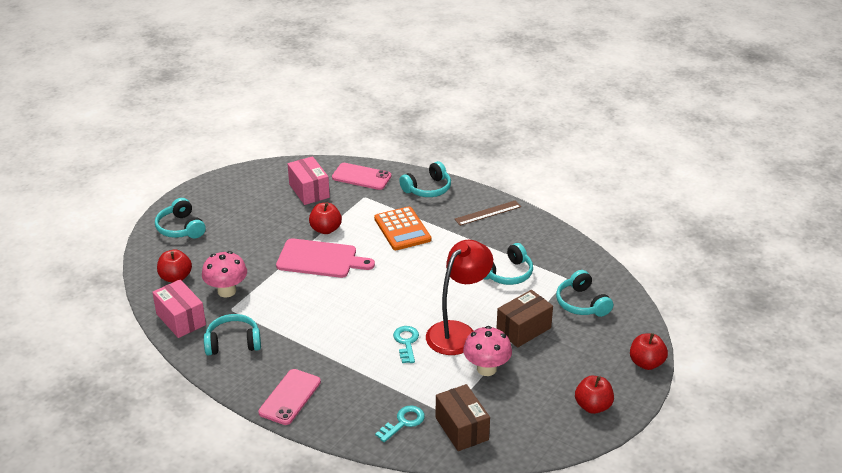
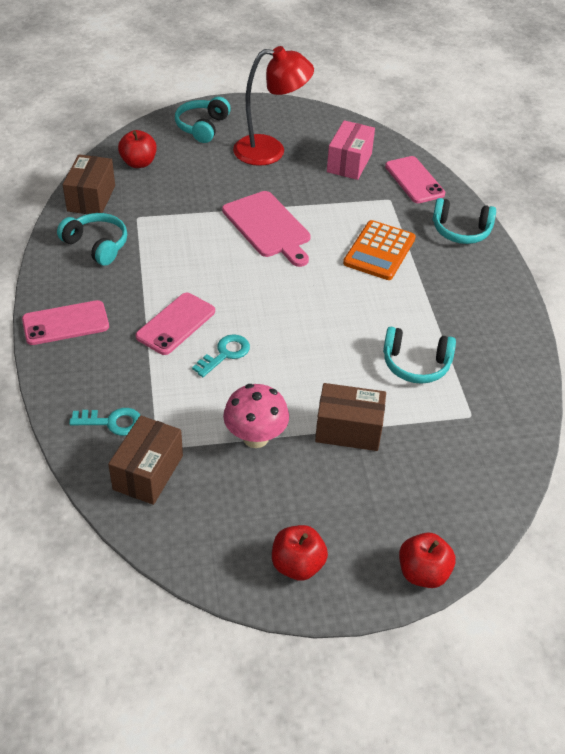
camera: 45 degrees right, 10 degrees up
pink box [152,280,206,338] -> brown box [63,154,115,214]
pink mushroom [202,251,247,297] -> none
red apple [309,203,342,234] -> none
red lamp [426,240,493,355] -> red lamp moved to [233,46,314,166]
brown ruler [455,200,521,226] -> none
turquoise headphones [556,270,613,317] -> none
none -> pink phone [136,293,215,355]

